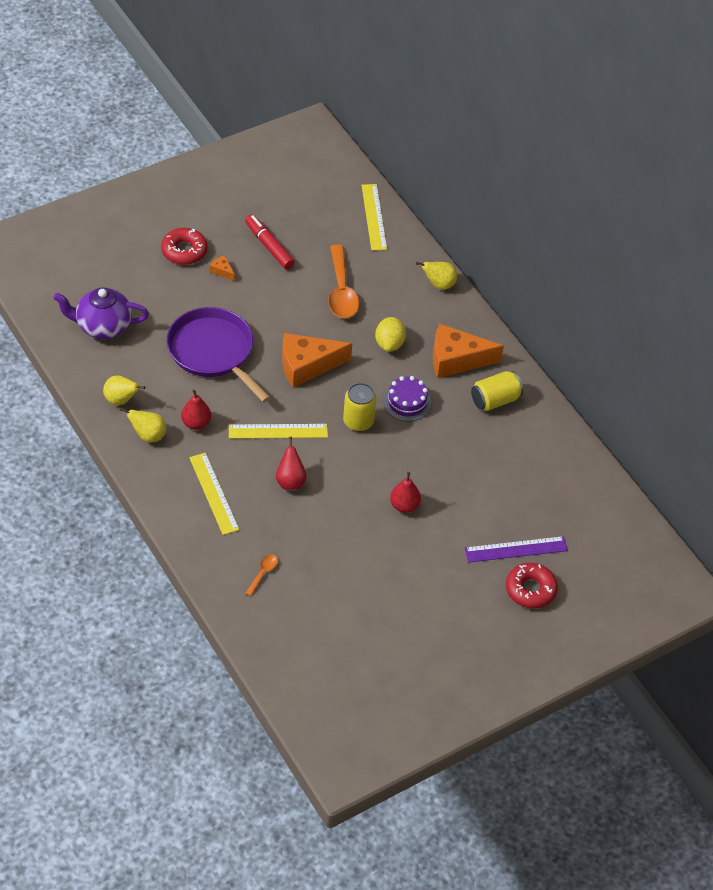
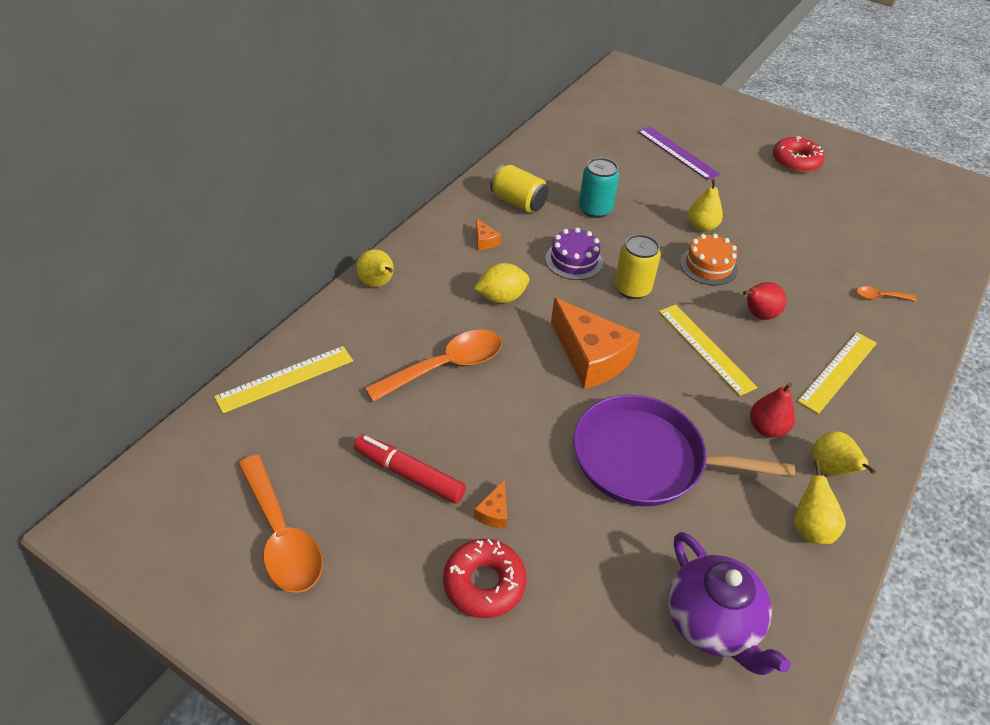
camera: 115 degrees left, 5 degrees down
purple pan [166,307,271,403] -> purple pan turned 75 degrees clockwise [573,395,795,506]
red marker [245,215,295,270] -> red marker turned 90 degrees clockwise [354,434,466,504]
red pear [390,472,421,513] -> yellow pear [688,179,723,232]
orange cheese [433,323,504,378] -> orange cheese [476,218,501,250], size x0.42
red donut [506,563,558,609] -> red donut moved to [773,136,824,173]
none -> orange spoon [238,455,322,593]
none -> turquoise can [579,158,619,218]
none -> orange cake [680,234,738,285]

